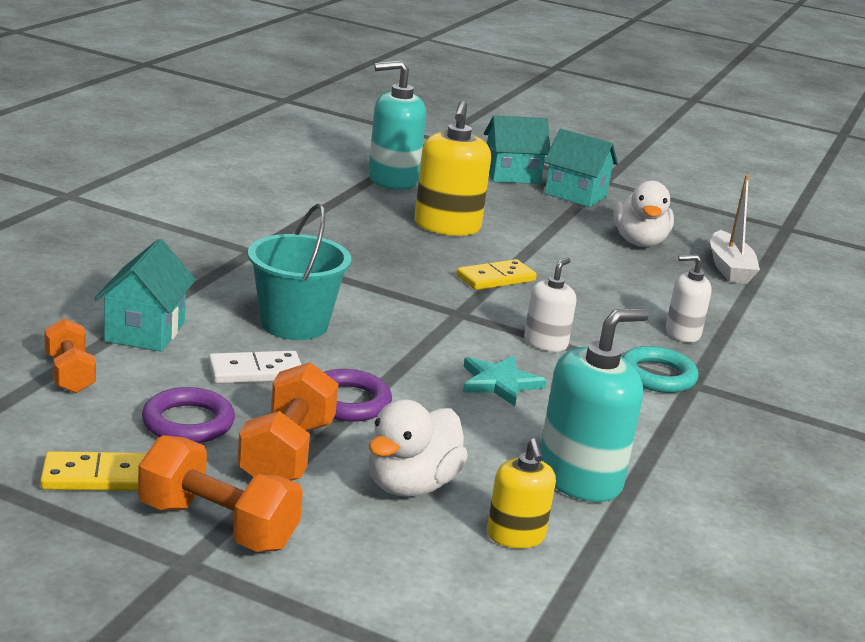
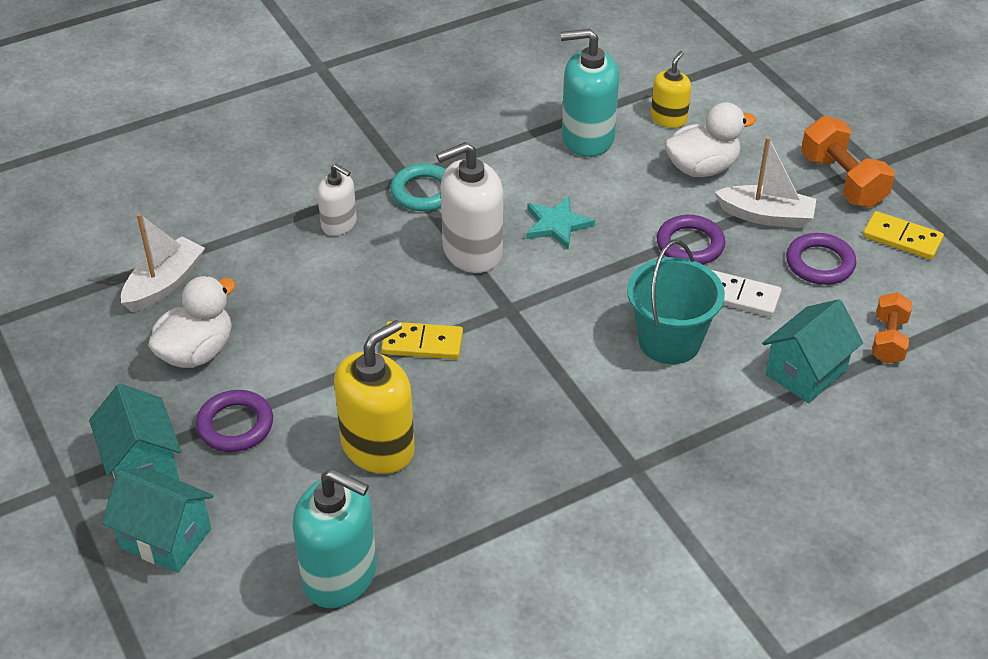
camera: 140 degrees left, 20 degrees up
orange dumbbell [237,362,338,481] -> white boat [715,137,816,228]
white soap dispenser [524,258,576,352] -> white soap dispenser [436,142,503,273], size x1.74
none -> purple ring [196,390,273,452]

